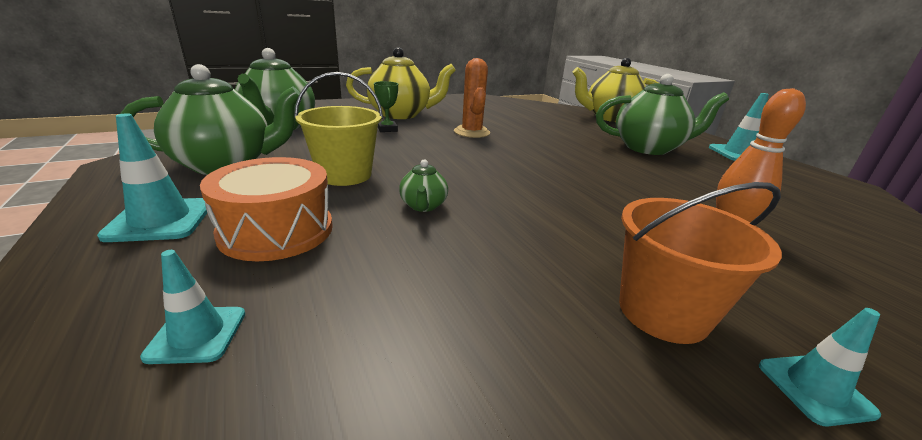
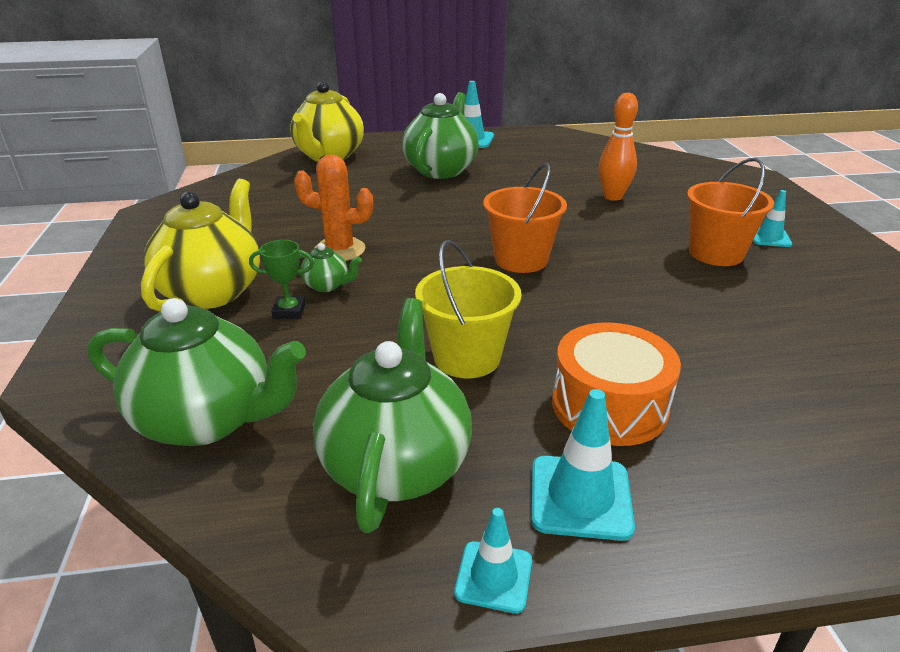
camera: 70 degrees left, 5 degrees up
turquoise traffic cone [140,250,245,364] -> turquoise traffic cone moved to [454,508,532,613]
green teapot [399,159,448,212] -> green teapot moved to [298,243,362,292]
none -> orange bucket [483,163,567,273]

